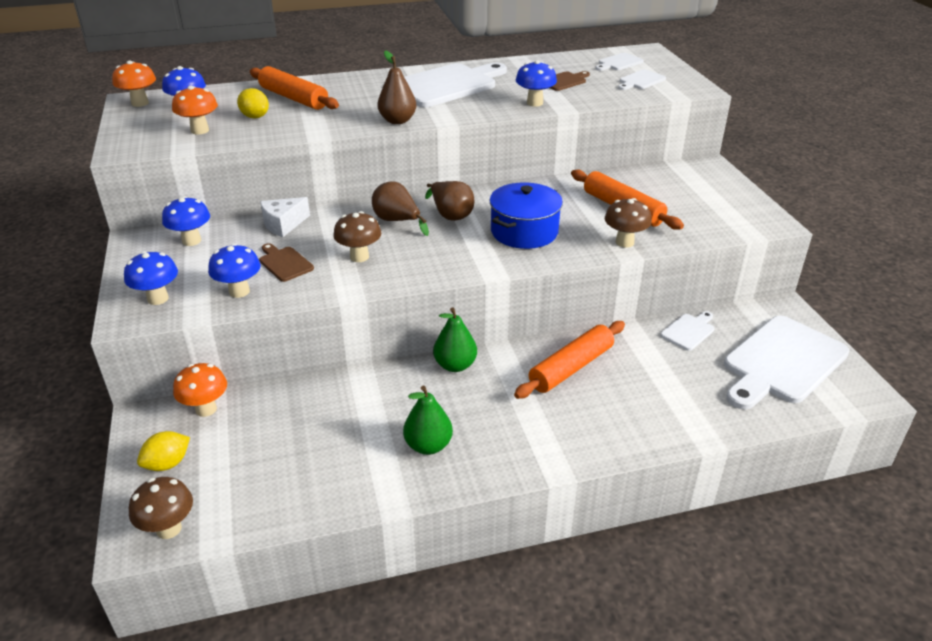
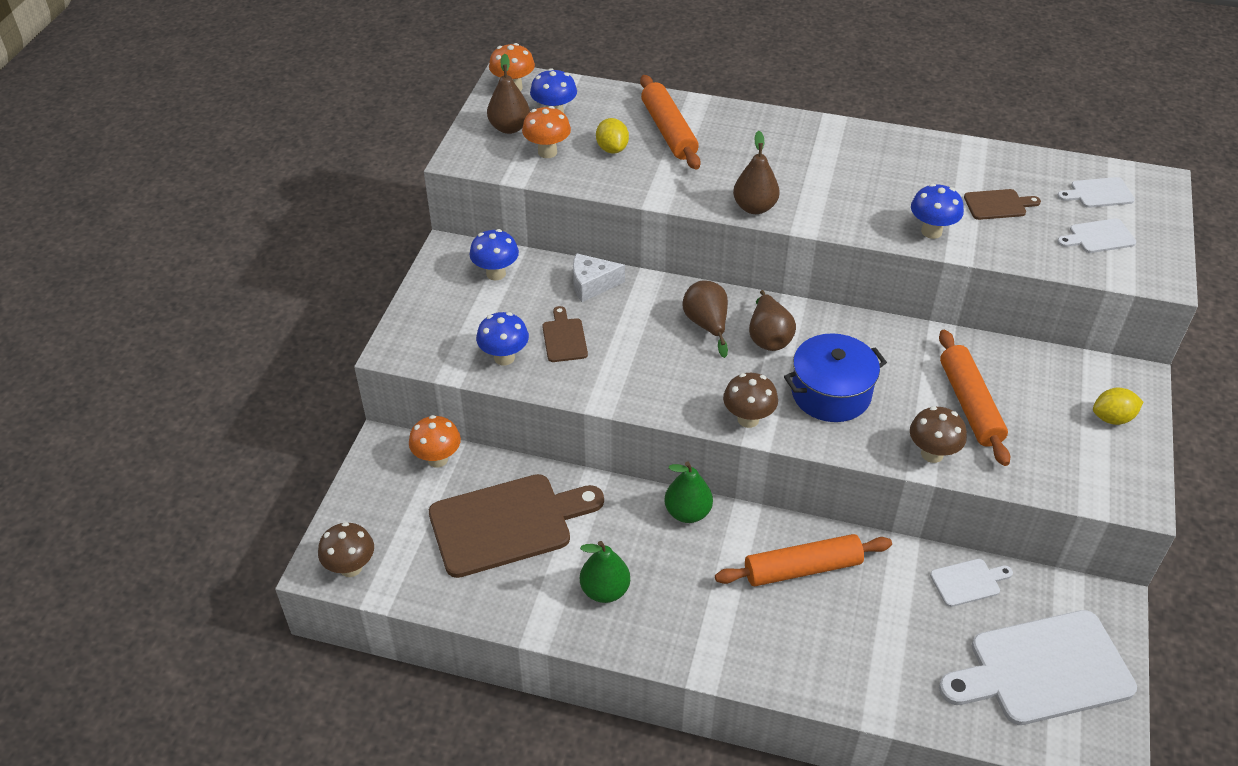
camera: 30 degrees right, 10 degrees up
blue mushroom [124,251,178,305] -> none
yellow lemon [137,431,190,471] -> yellow lemon moved to [1093,387,1143,425]
brown mushroom [333,211,381,262] -> brown mushroom moved to [723,373,778,428]
white cutting board [404,63,507,107] -> none
none -> brown cutting board [429,474,604,578]
none -> brown pear [487,54,530,134]

